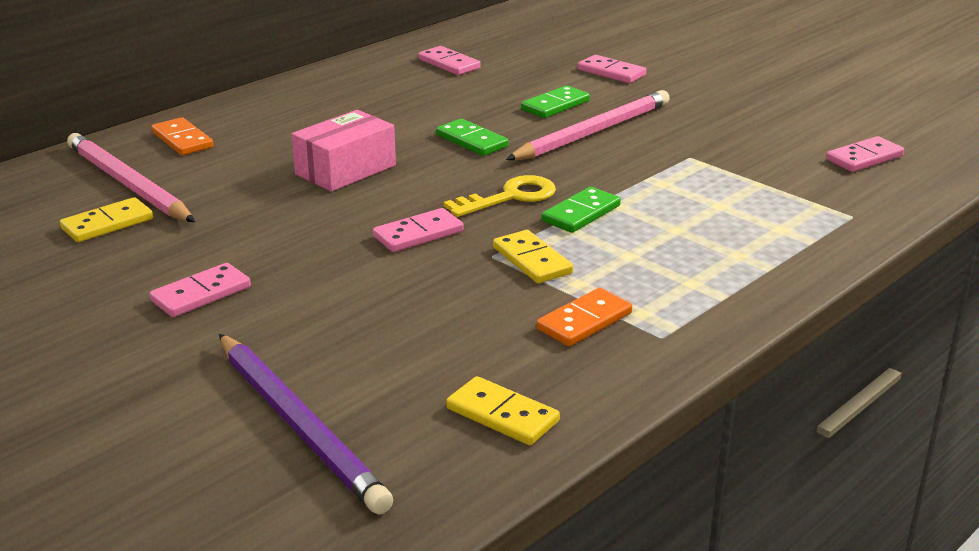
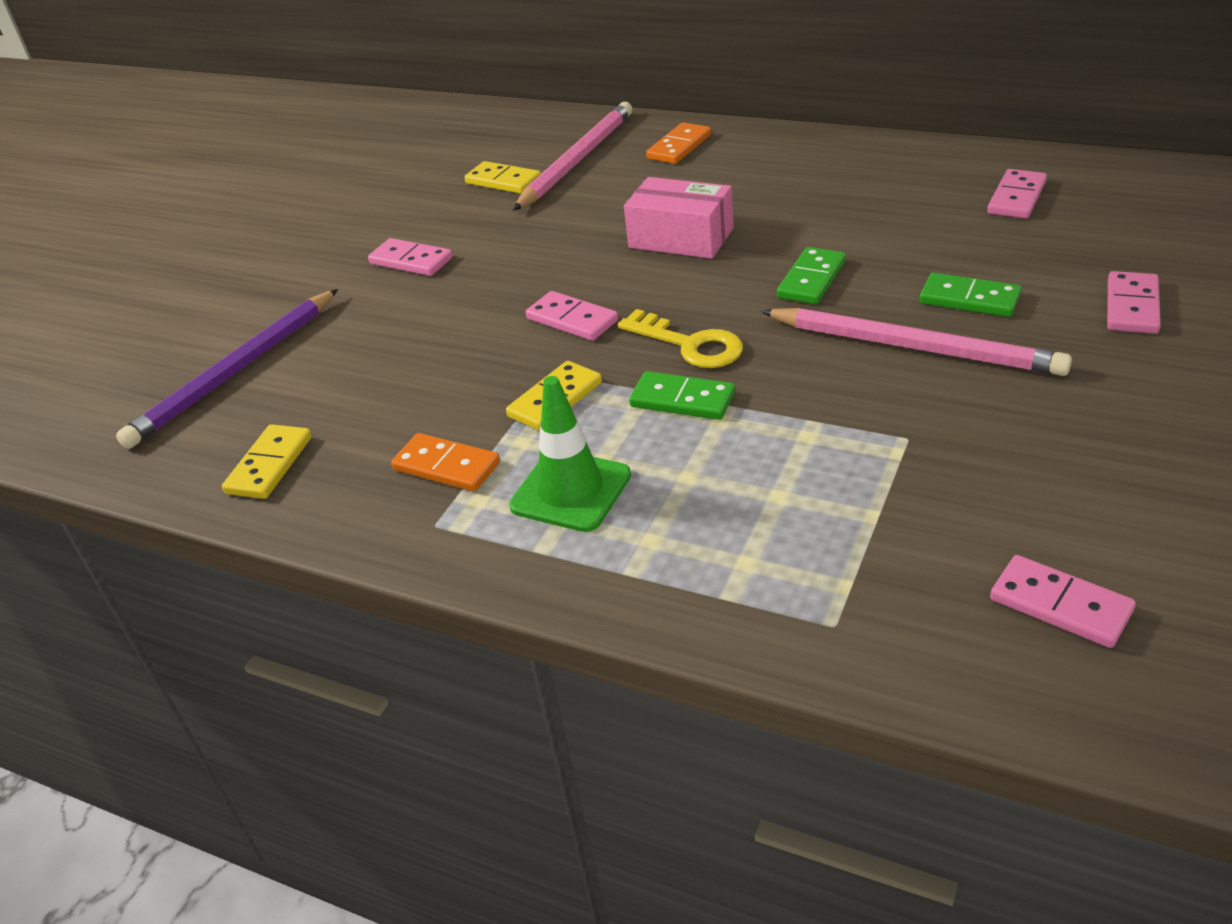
camera: 75 degrees right, 10 degrees up
none -> green traffic cone [509,376,631,532]

